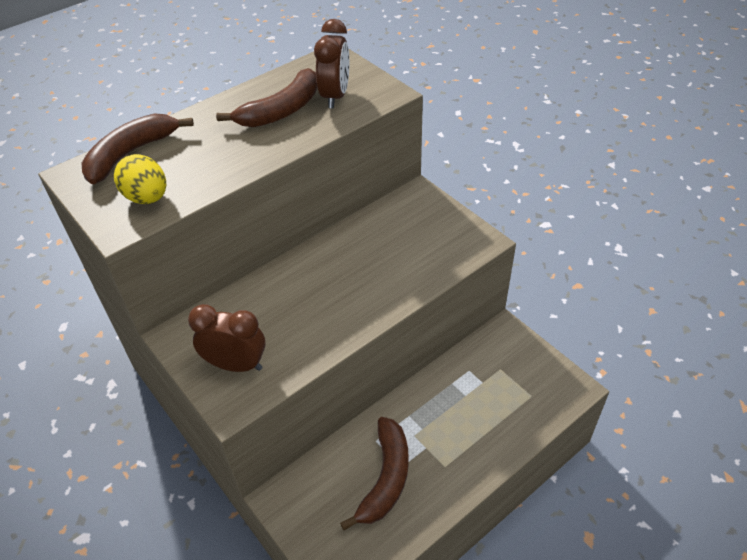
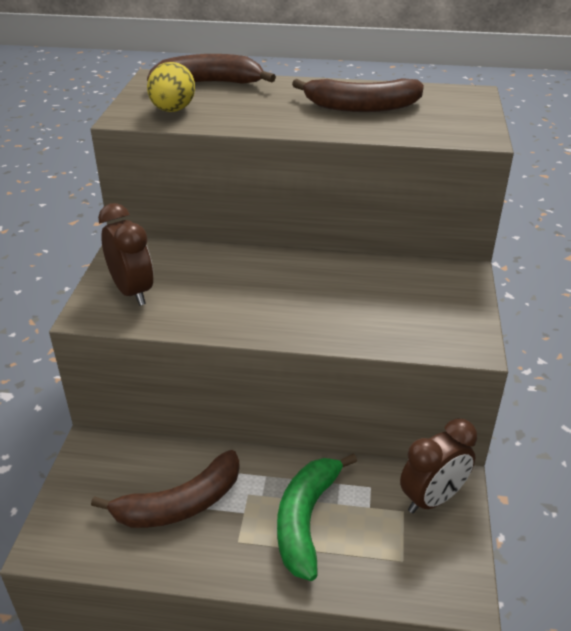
camera: 45 degrees right, 10 degrees down
brown clock [314,19,349,108] -> brown clock moved to [400,419,477,514]
none -> green banana [277,453,357,581]

